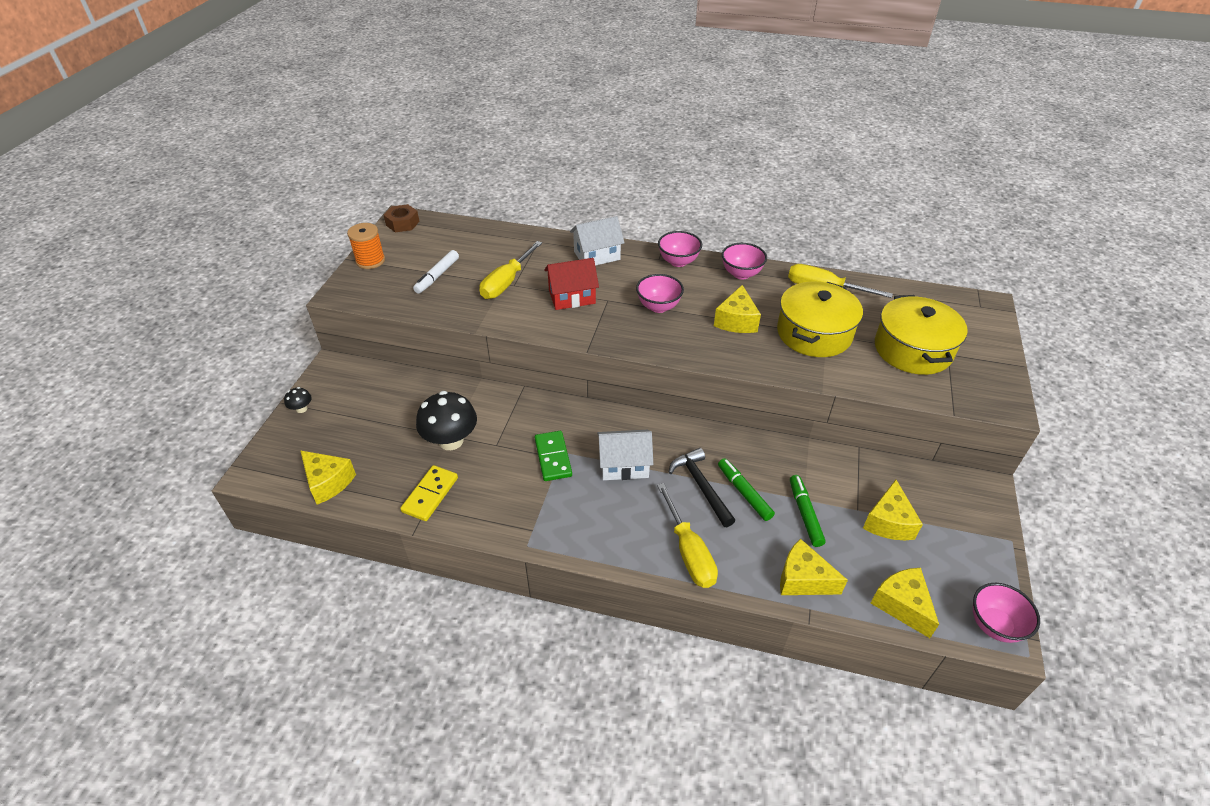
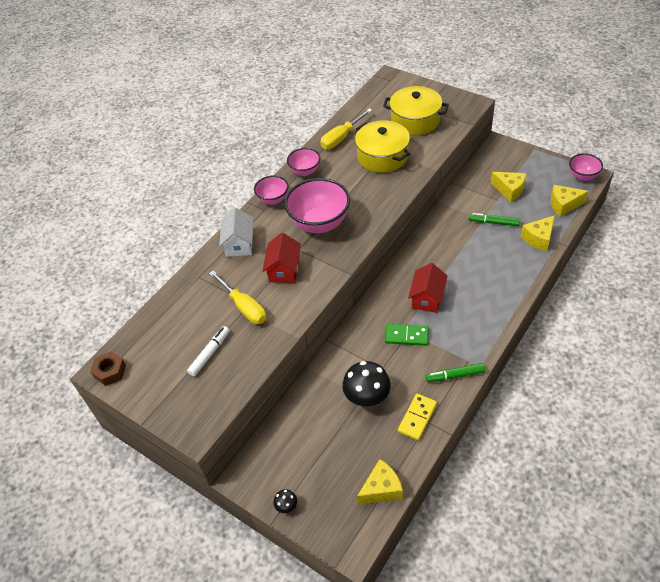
camera: 65 degrees left, 5 degrees up
orange spool [347,223,385,269] -> none
yellow domino [400,465,458,521] -> yellow domino turned 75 degrees clockwise [398,394,437,441]
white marker [413,250,459,294] -> white marker turned 105 degrees counterclockwise [187,326,229,376]
white house [597,430,653,480] -> red house [408,263,447,313]
pink bowl [636,274,684,313] -> pink bowl [284,178,350,233], size x1.80
yellow screwdriver [657,483,718,588] -> none
black hammer [668,448,735,527] -> none
yellow cheese [714,285,761,333] -> none
green marker [718,458,775,521] -> green marker moved to [426,363,485,382]

